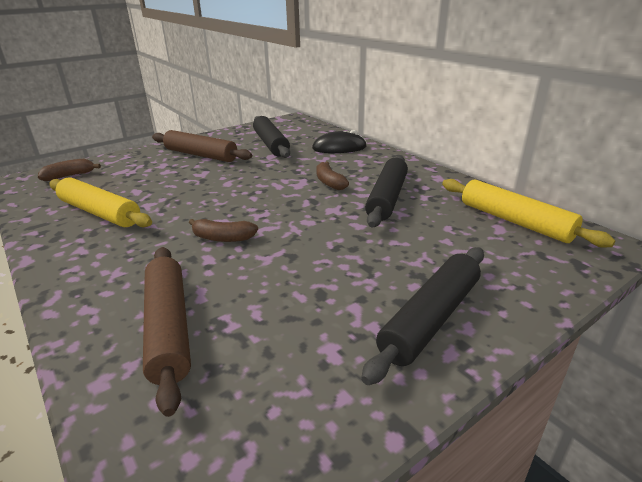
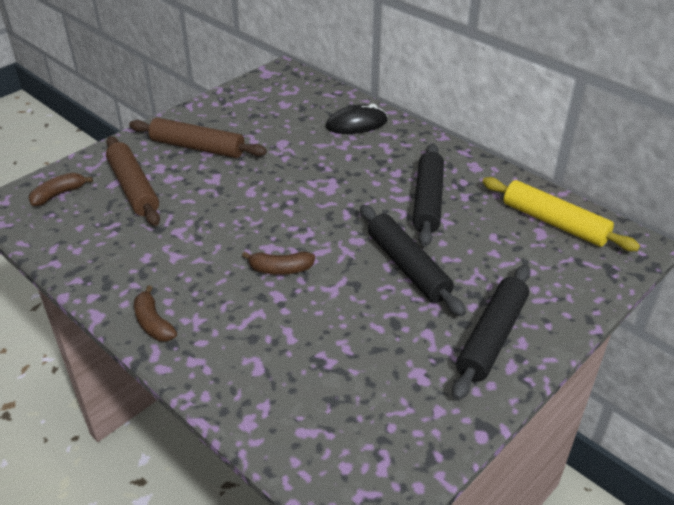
camera: 10 degrees left, 10 degrees up
yellow rolling pin [49,177,152,227] -> none
brown rolling pin [143,247,191,417] -> brown rolling pin moved to [106,136,160,226]
black rolling pin [253,116,290,158] -> black rolling pin moved to [360,205,466,317]
brown banana [316,162,349,190] -> brown banana moved to [134,285,177,341]

